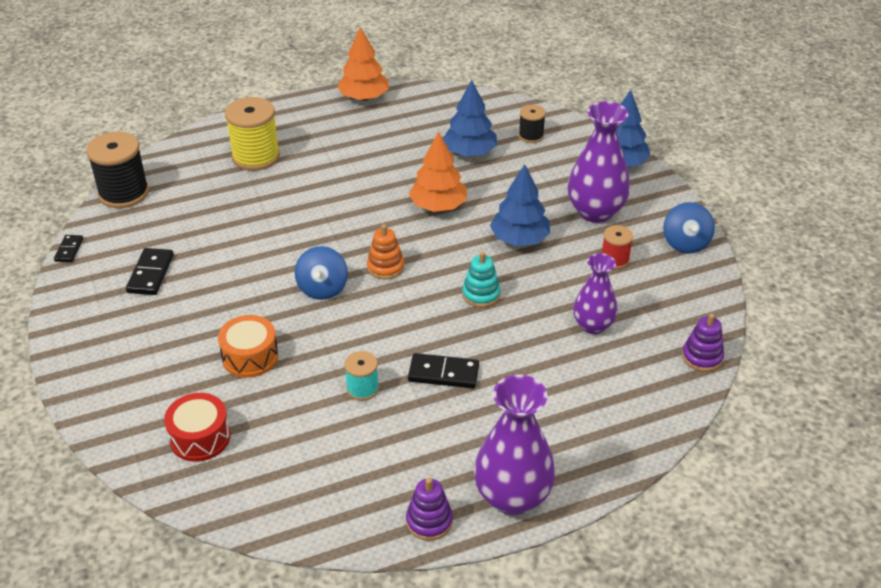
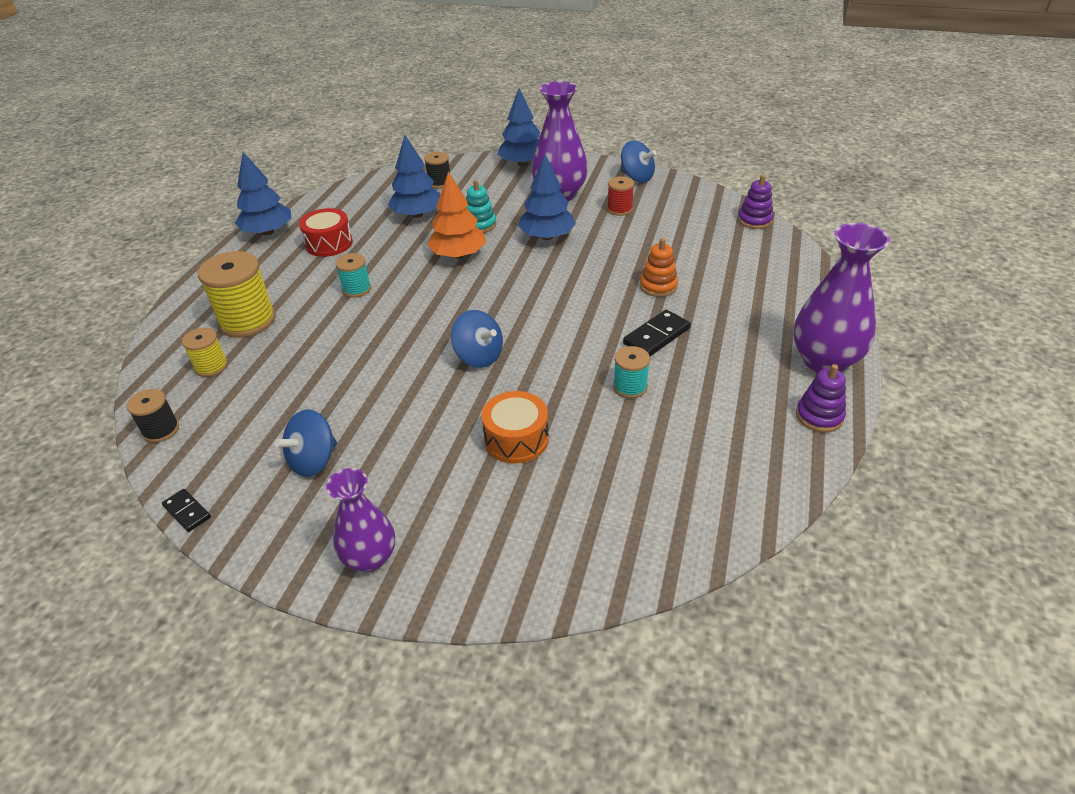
camera: 50 degrees left, 0 degrees up
black spool [86,132,149,208] -> black spool [127,389,179,443], size x0.54
black domino [126,248,174,295] -> blue spinning top [274,409,337,477]
red drum [164,393,231,462] -> red drum moved to [299,208,353,257]
orange tree [337,27,389,101] -> blue tree [235,152,291,235]
orange stacking toy [367,224,404,279] -> orange stacking toy moved to [640,238,678,297]
turquoise stacking toy [462,251,501,307] -> turquoise stacking toy moved to [466,180,496,233]
purple vase [573,253,618,334] -> purple vase moved to [326,468,395,572]
none -> yellow spool [182,328,228,377]
none -> turquoise spool [335,253,371,298]

